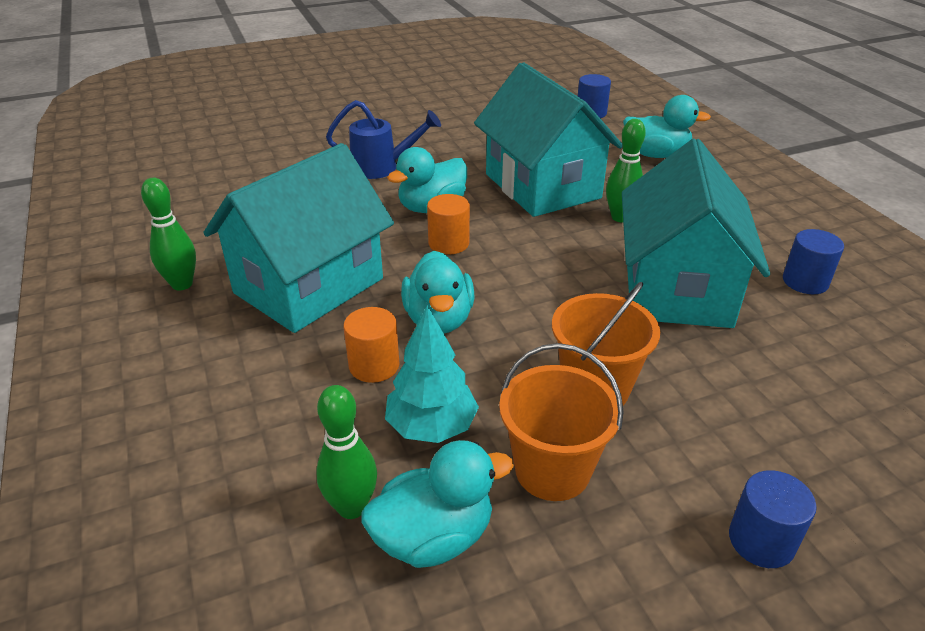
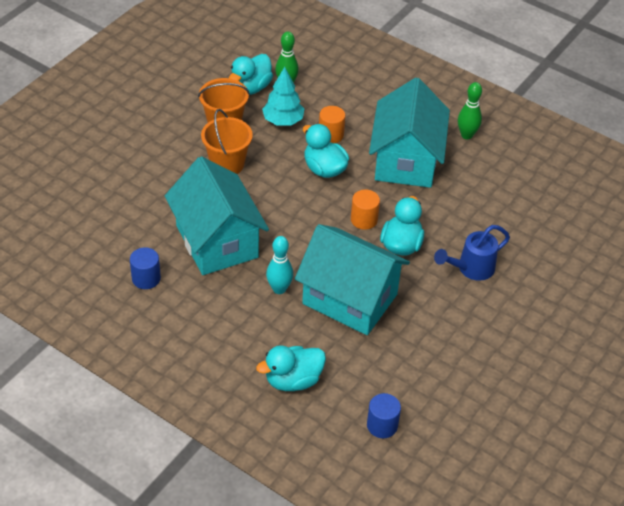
camera: 145 degrees right, 10 degrees up
green bowling pin [606,119,646,222] -> turquoise bowling pin [266,236,293,294]
blue cylinder [729,470,817,568] -> none

